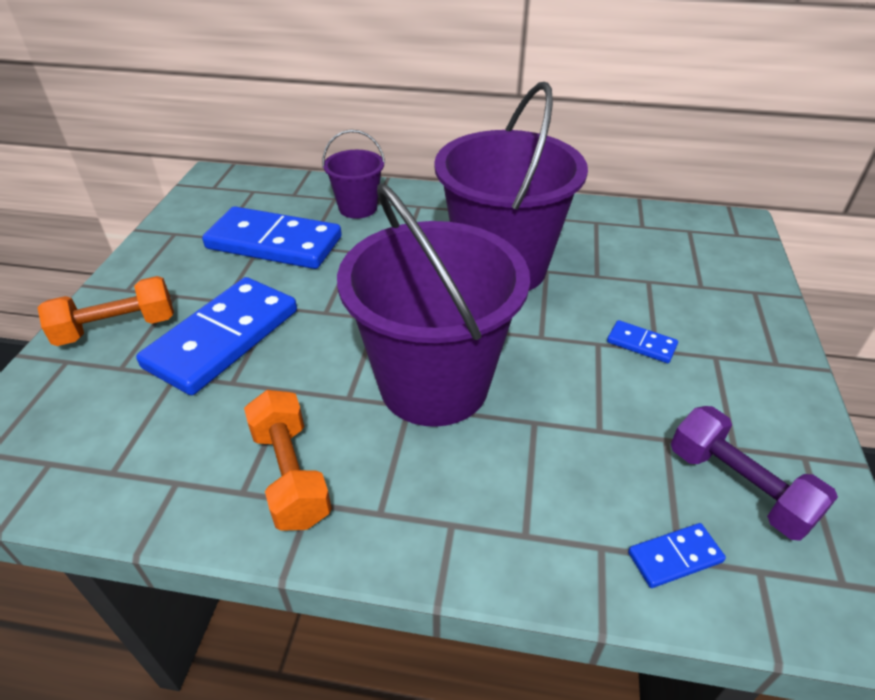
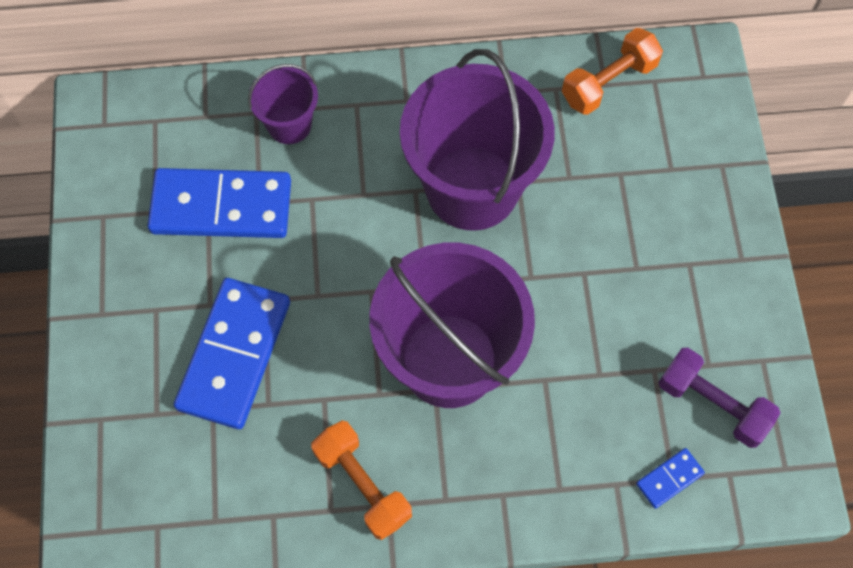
camera: 15 degrees left, 25 degrees up
orange dumbbell [37,276,174,346] -> orange dumbbell moved to [562,28,663,115]
blue domino [607,320,678,363] -> none

